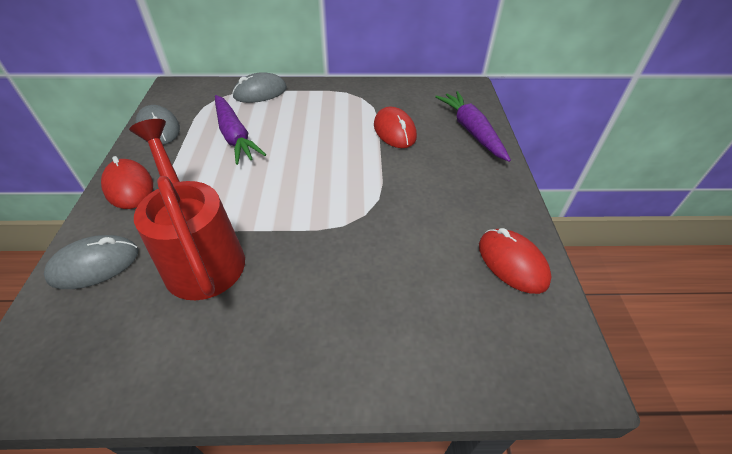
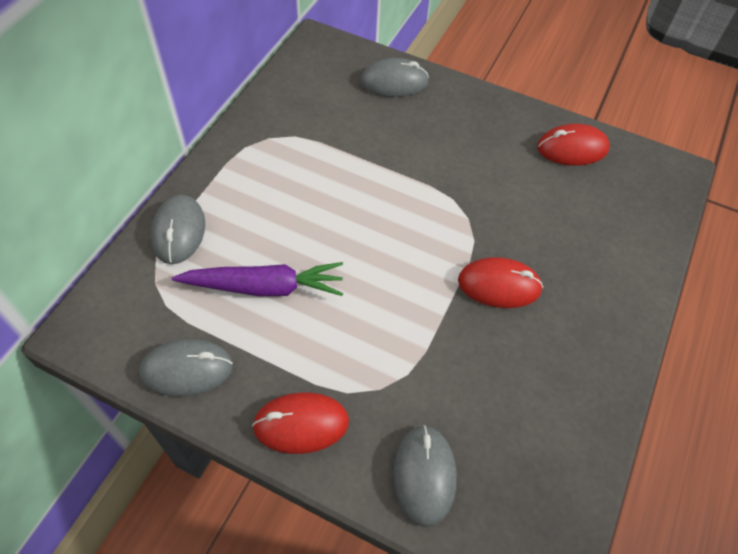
camera: 65 degrees left, 10 degrees up
red watering can [129,119,245,300] -> none
red mouse [374,107,417,148] -> red mouse moved to [458,257,543,308]
purple carrot [435,91,511,162] -> grey mouse [360,58,429,97]

